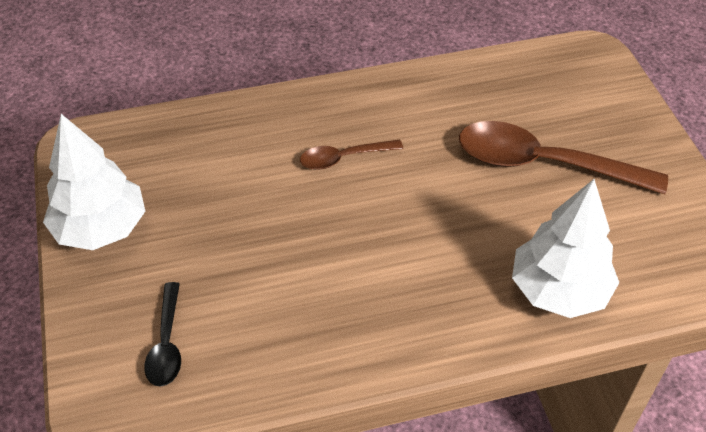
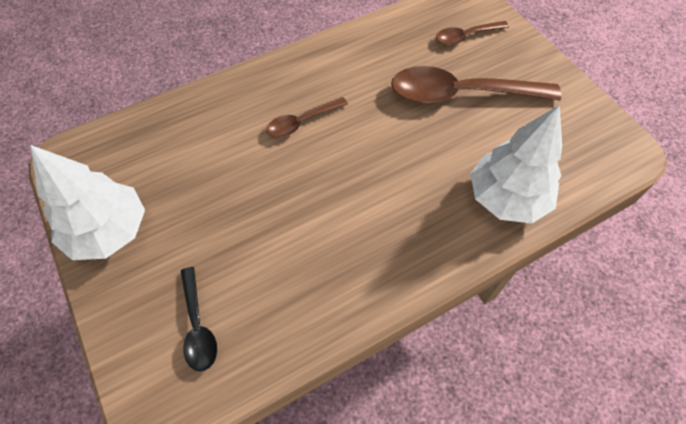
camera: 15 degrees left, 10 degrees up
none -> brown spoon [436,21,509,45]

